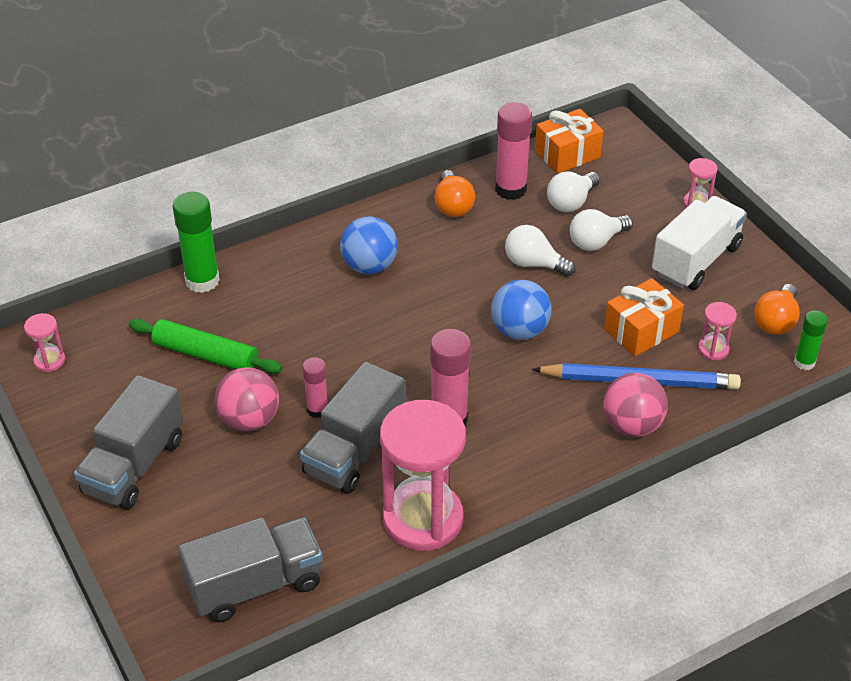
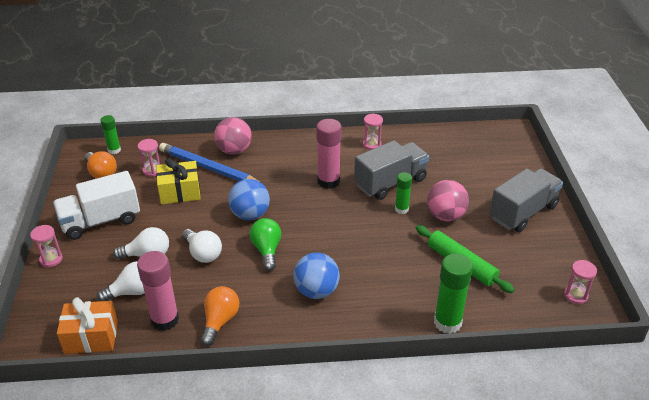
camera: 155 degrees left, 5 degrees down
grey truck [178,517,323,622] -> none
pink glue stick [302,357,328,418] -> green glue stick [395,172,412,214]
pink hourglass [380,400,466,551] -> pink hourglass [363,114,383,150], size x0.43
orange gift [604,278,684,356] -> yellow gift [156,158,201,204]
orange light bulb [754,284,799,335] -> orange light bulb turned 90 degrees clockwise [85,151,117,179]
none -> green light bulb [250,218,281,271]

